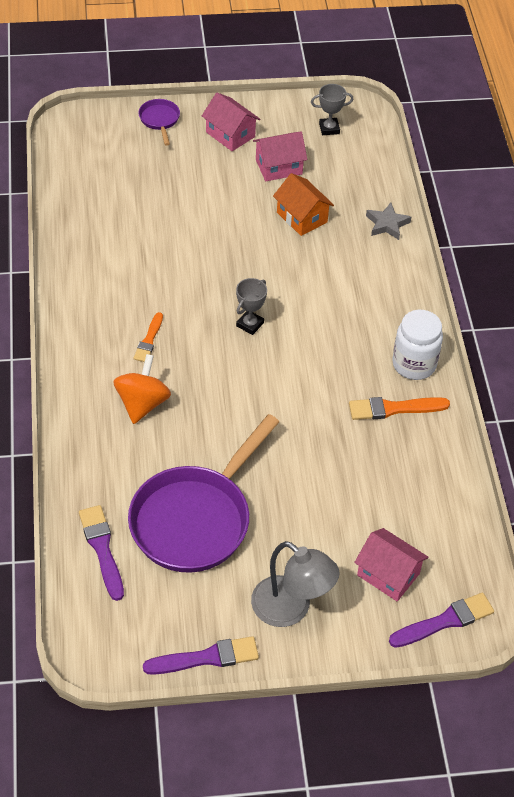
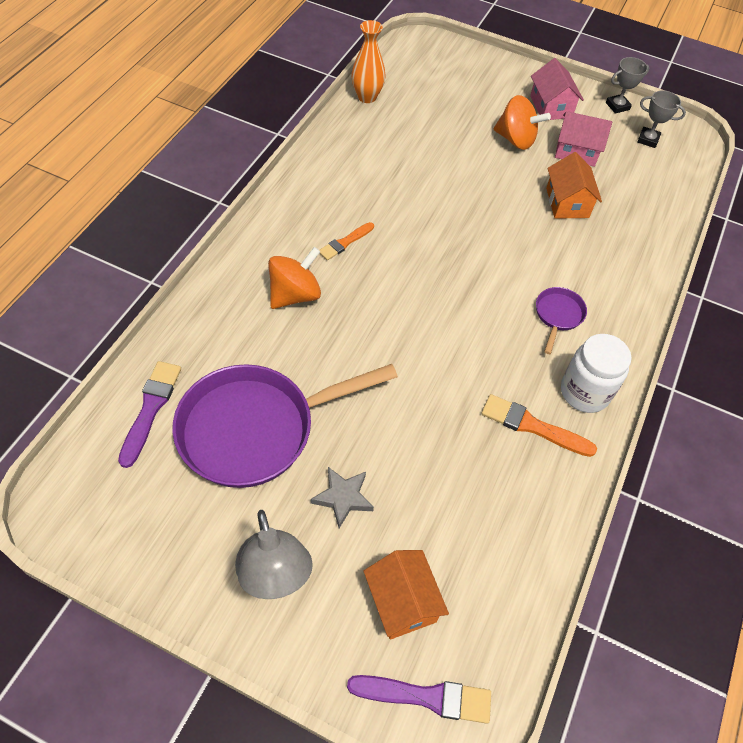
camera: 30 degrees right, 5 degrees up
purple pan [138,99,180,146] -> purple pan moved to [536,287,587,354]
purple brush [143,636,259,675] -> none
grey trophy [236,278,267,335] -> grey trophy moved to [606,57,650,114]
pink house [354,528,429,601] -> orange house [363,550,449,640]
grey star [366,203,411,240] -> grey star moved to [311,467,374,528]
none -> orange vase [351,20,386,103]
none -> orange spinning top [494,95,551,150]

